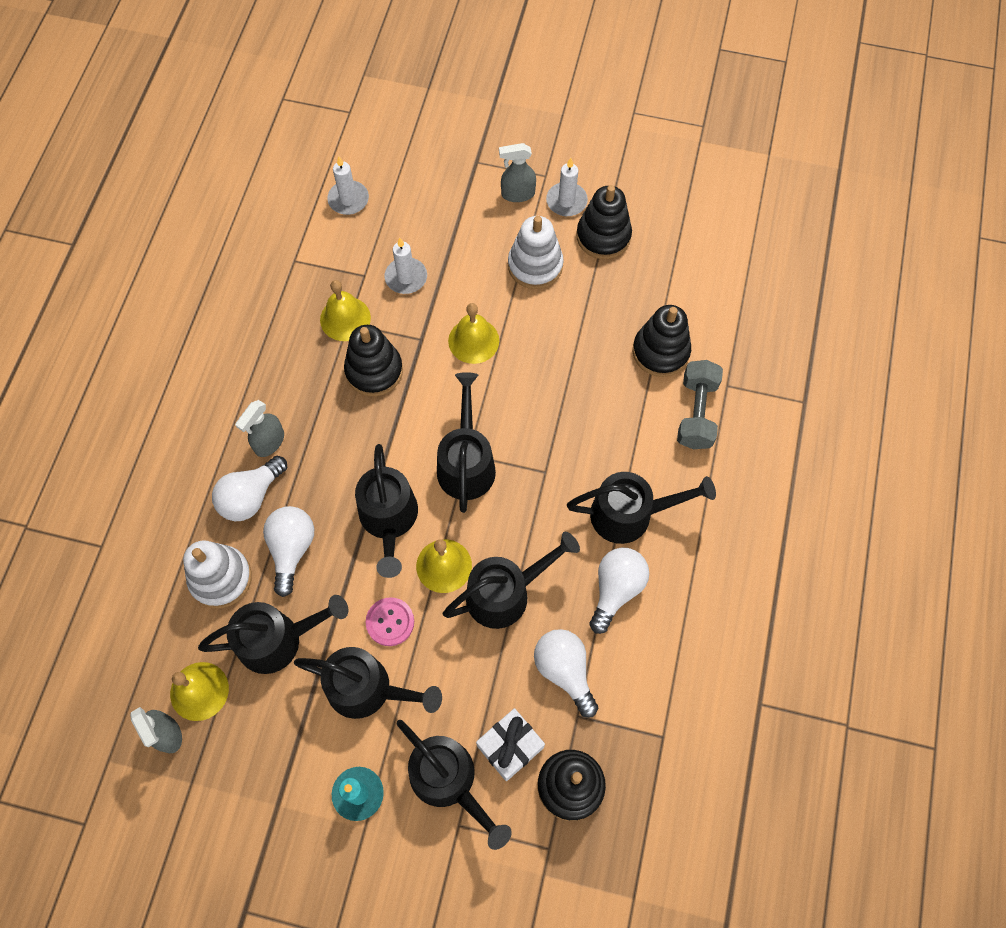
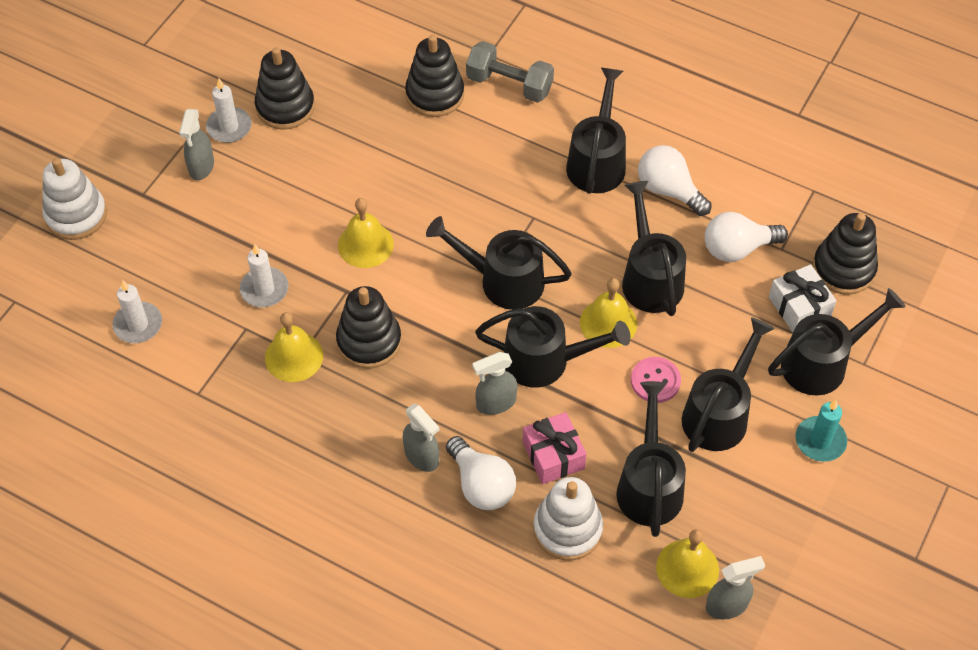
camera: 75 degrees left, 10 degrees down
white light bulb [263,506,314,597] -> pink gift [523,412,587,484]
white stacking toy [508,216,564,289] -> white stacking toy moved to [42,158,107,240]
none -> grey spray bottle [473,352,518,415]

